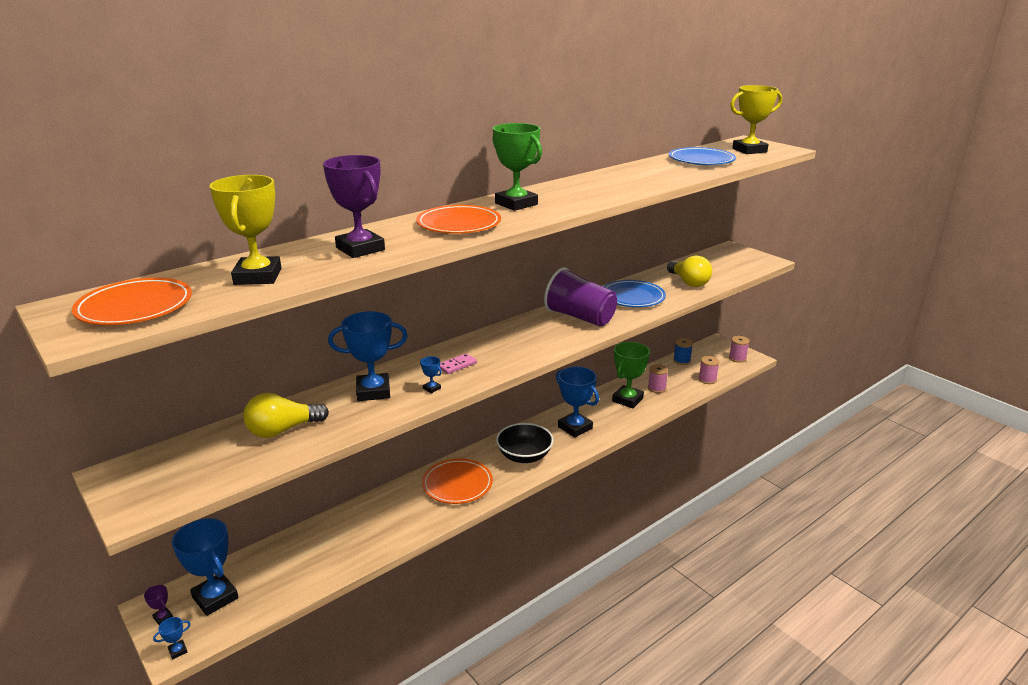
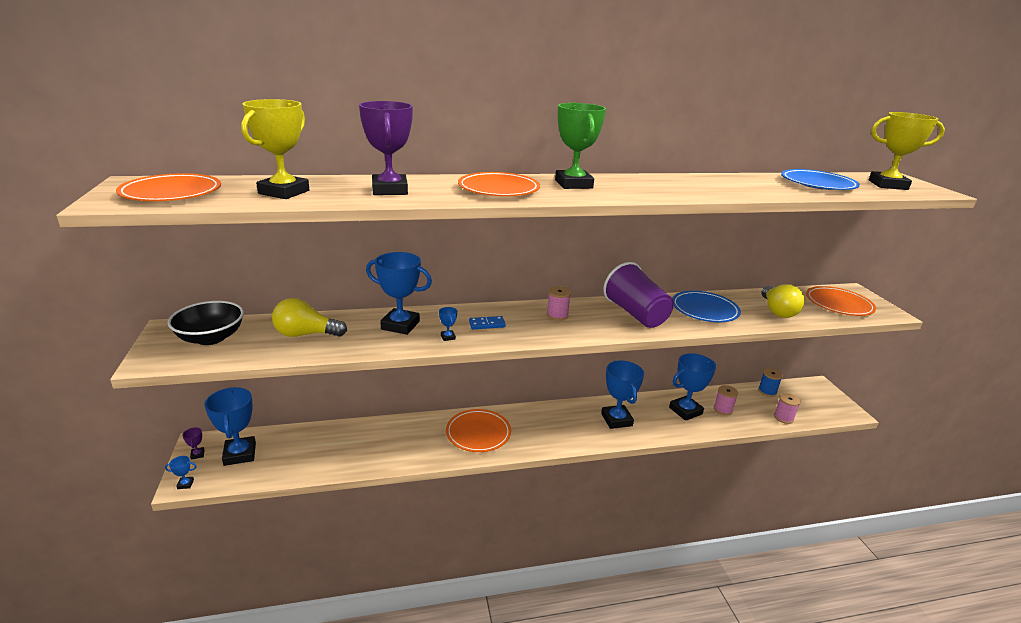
camera: 25 degrees right, 0 degrees up
pink domino [440,353,477,374] -> blue domino [469,316,506,329]
black bowl [496,423,554,463] -> black bowl moved to [168,301,244,345]
green trophy [612,342,650,408] -> blue trophy [669,353,716,421]
pink spool [729,336,750,363] -> pink spool moved to [547,286,571,321]
none -> orange plate [806,286,876,316]

